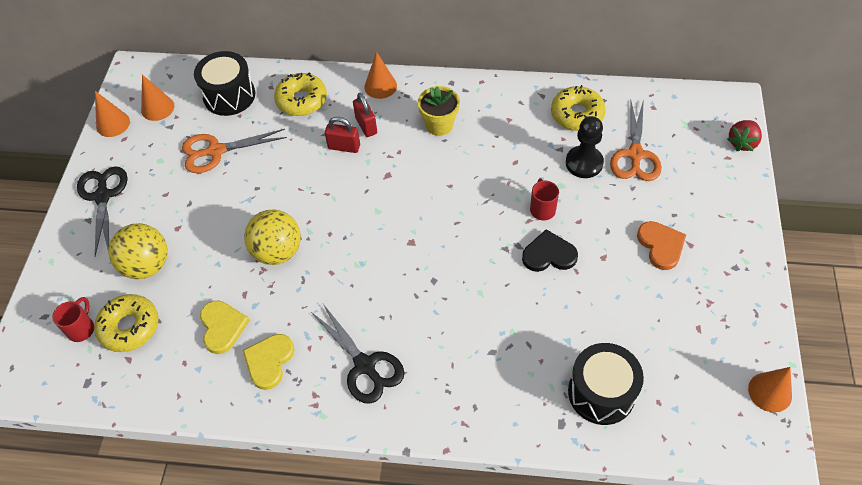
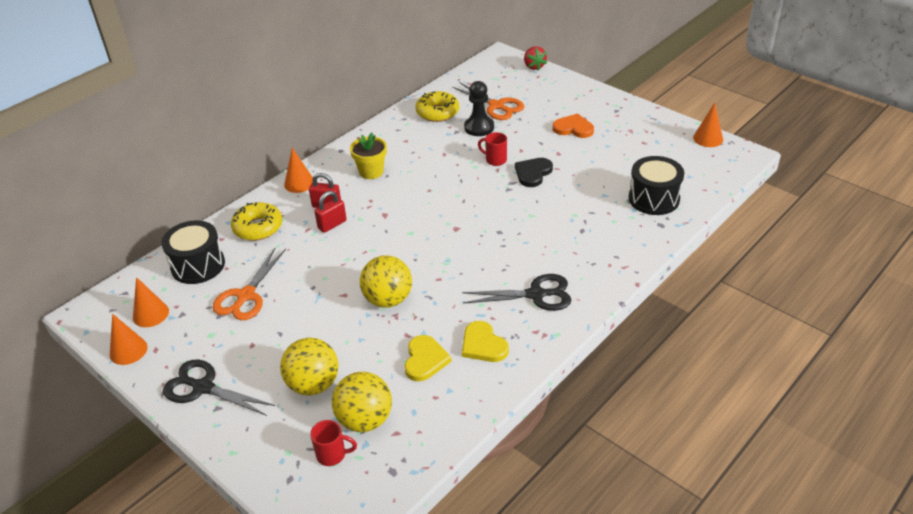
camera: 55 degrees left, 15 degrees down
red mug [52,297,94,342] -> red mug turned 135 degrees clockwise [310,420,357,466]
yellow donut [94,294,159,352] -> yellow ball [332,372,392,432]
yellow heart [200,300,250,354] -> yellow heart turned 75 degrees clockwise [404,335,452,381]

